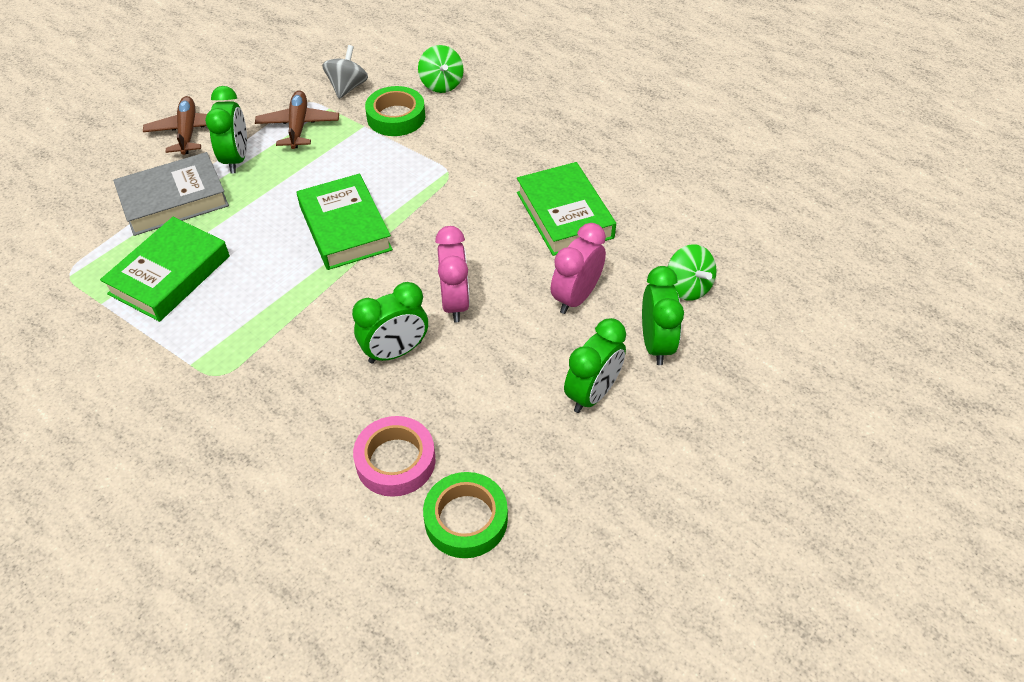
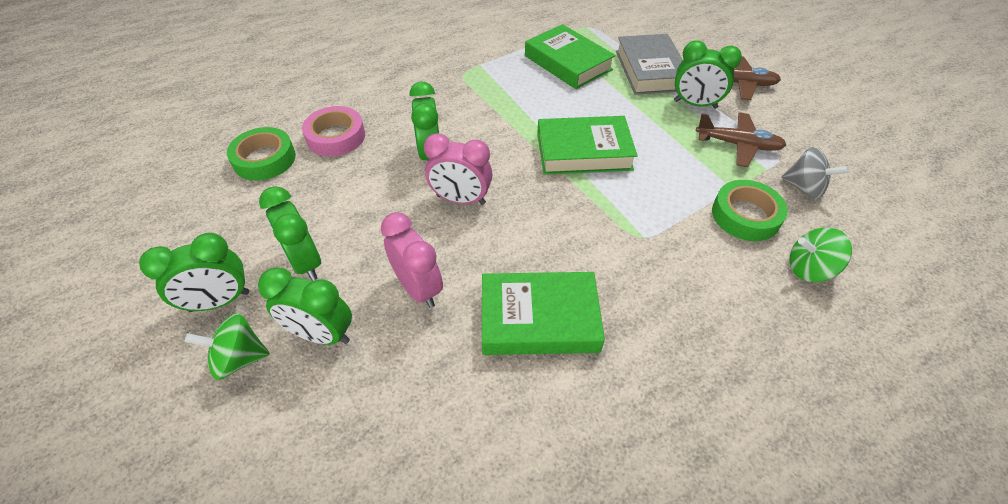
camera: 110 degrees right, 0 degrees up
green spinning top [668,244,717,301] -> green spinning top moved to [184,313,270,380]
none -> green clock [139,233,249,312]

